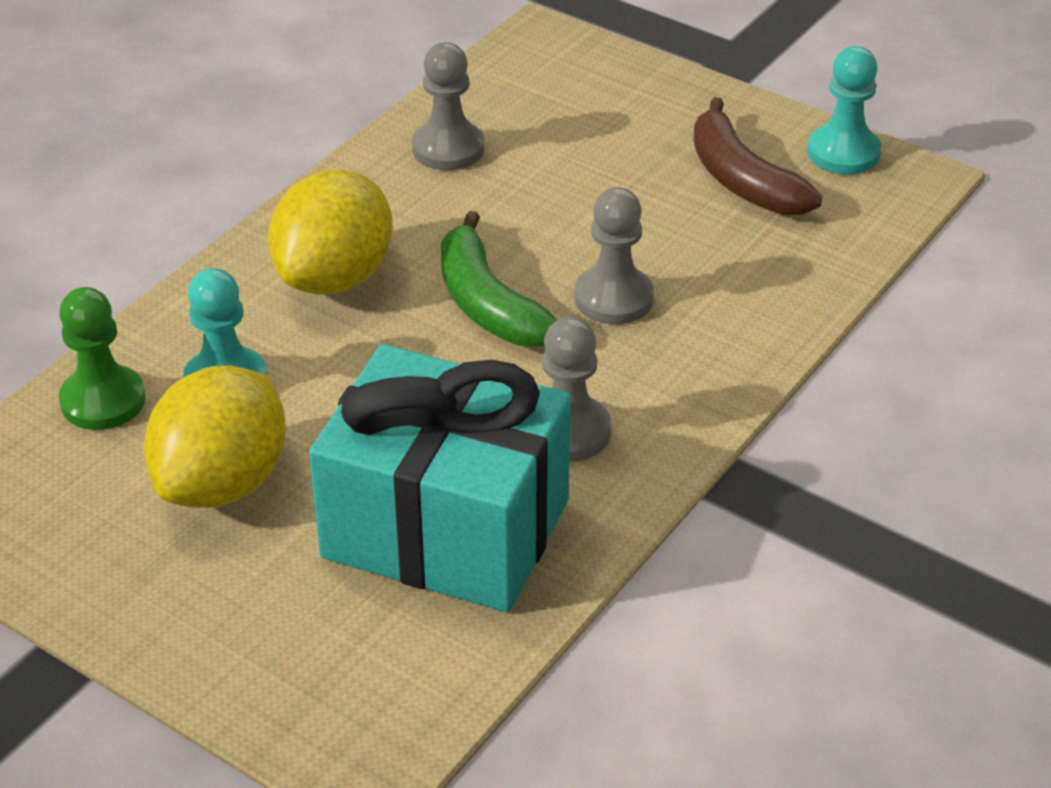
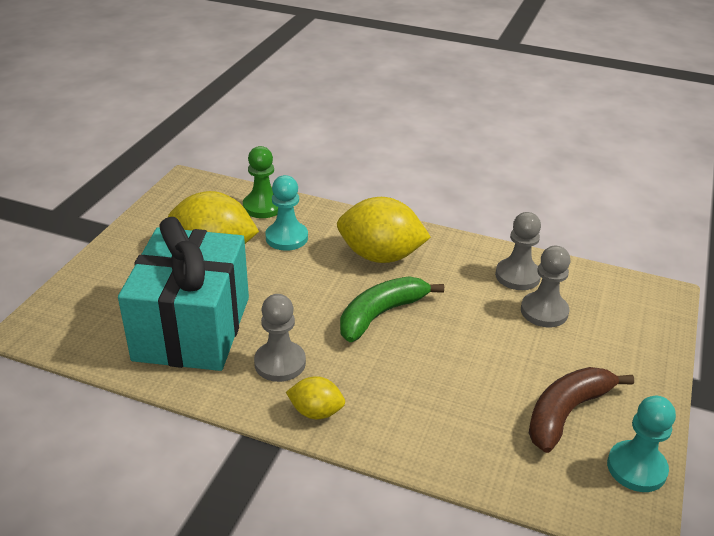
camera: 75 degrees right, 5 degrees down
grey pawn [574,187,654,324] -> grey pawn moved to [521,246,570,327]
none -> yellow lemon [286,376,345,419]

